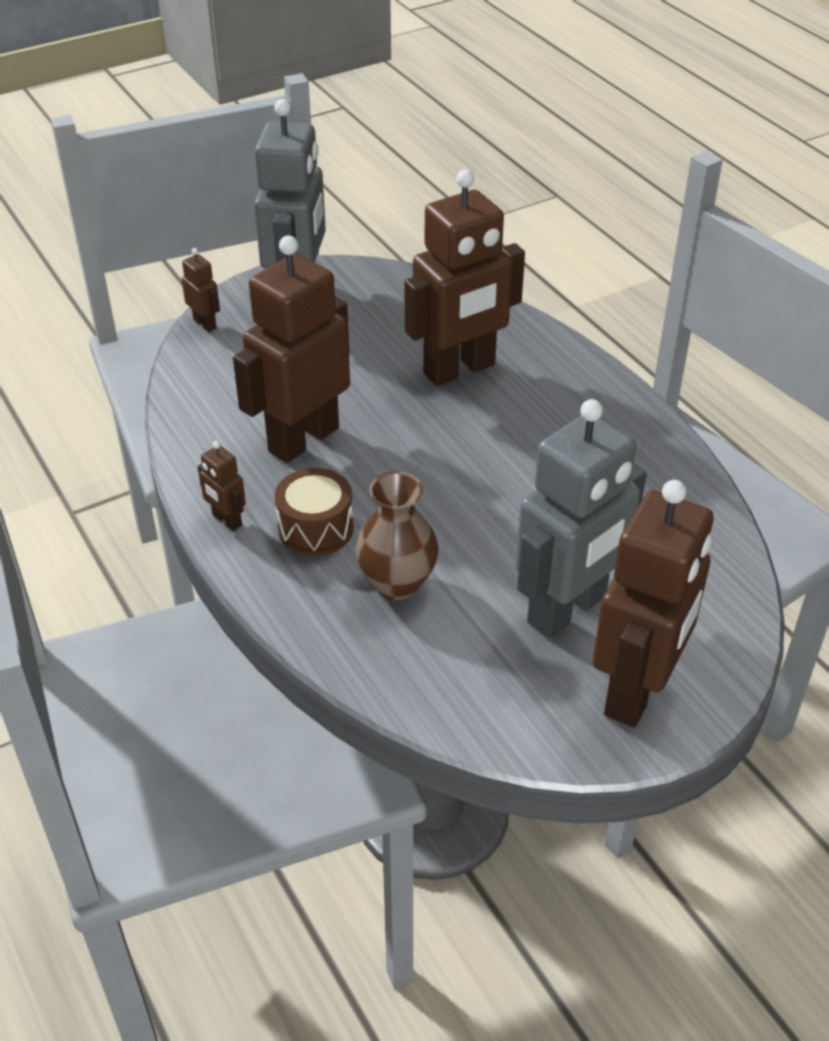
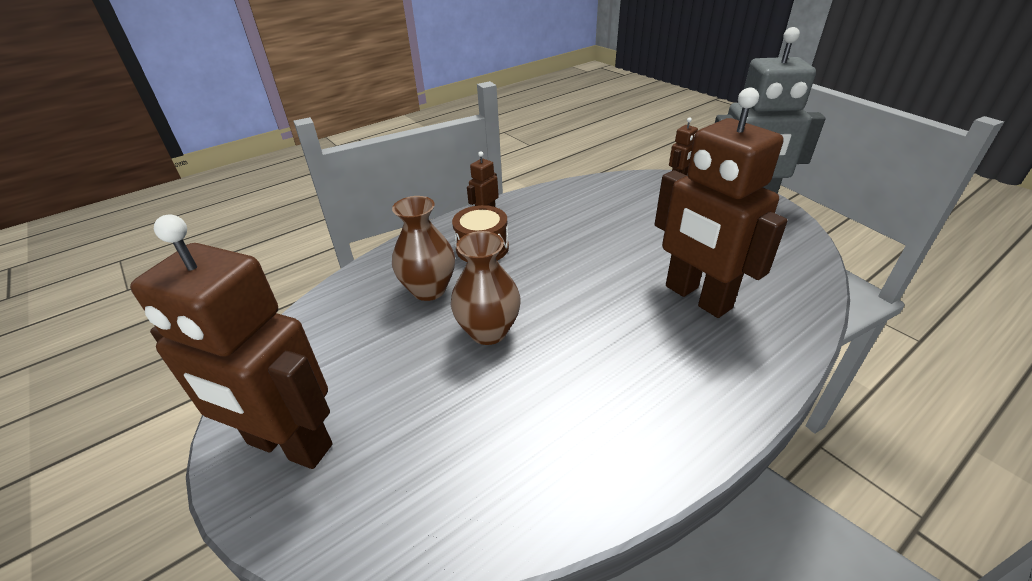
camera: 85 degrees right, 5 degrees down
brown robot [233,236,350,463] -> none
grey robot [516,399,647,639] -> none
none -> brown vase [451,231,521,345]

